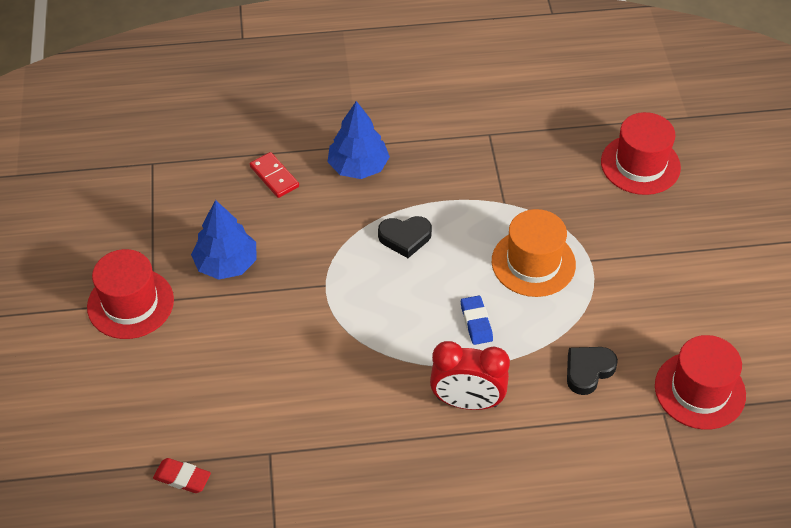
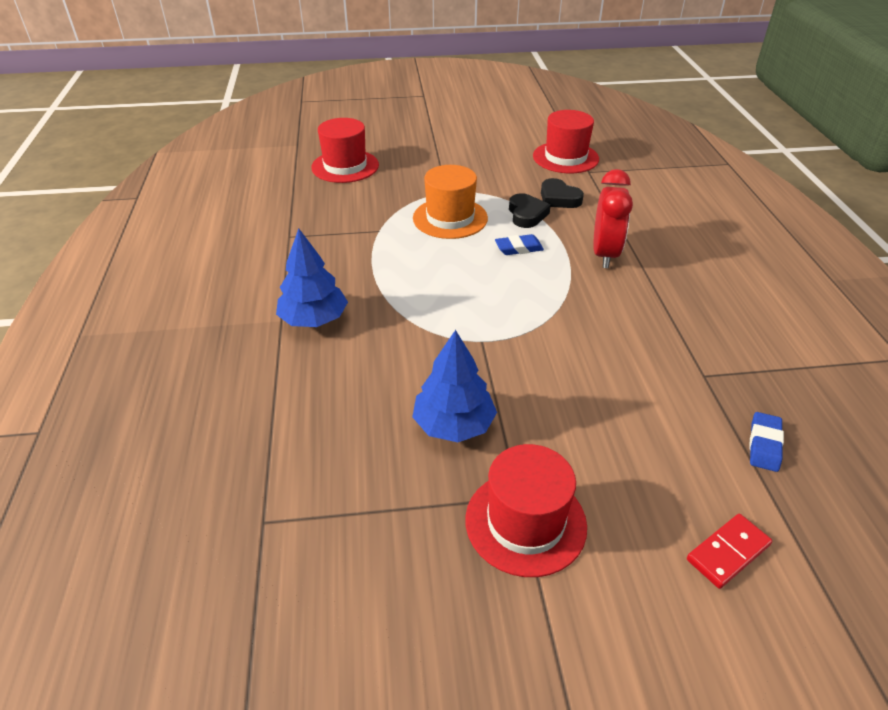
camera: 90 degrees left, 10 degrees down
red eraser [153,458,211,493] -> blue eraser [749,412,784,472]
red domino [250,152,299,198] -> red domino moved to [687,514,772,589]
black heart [378,216,432,258] -> black heart moved to [509,193,551,228]

